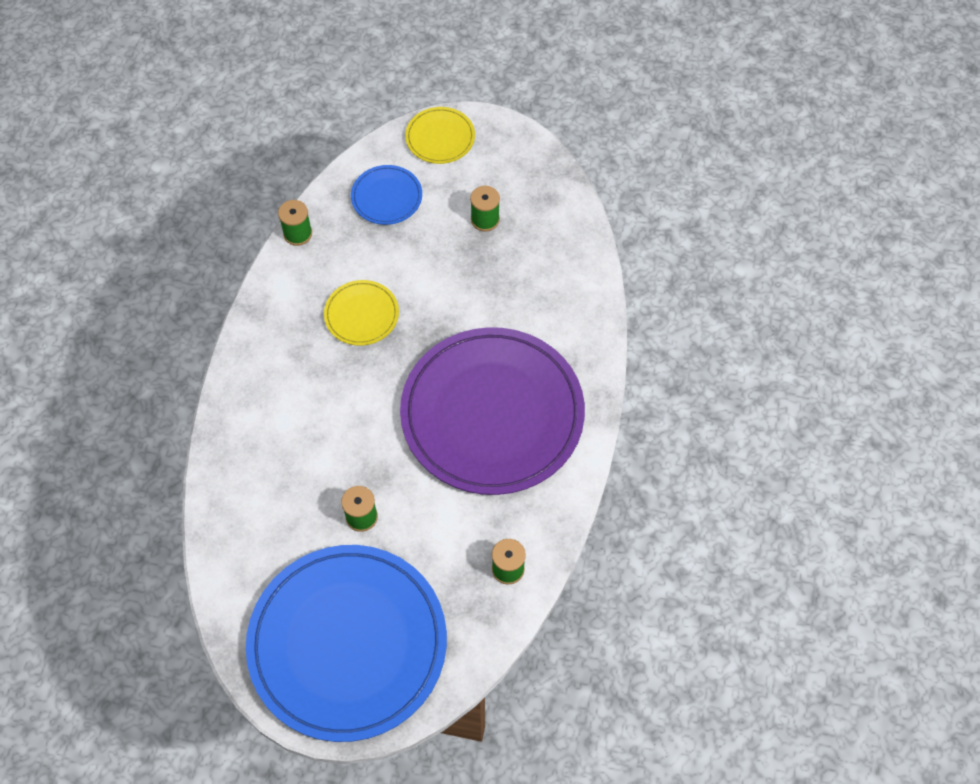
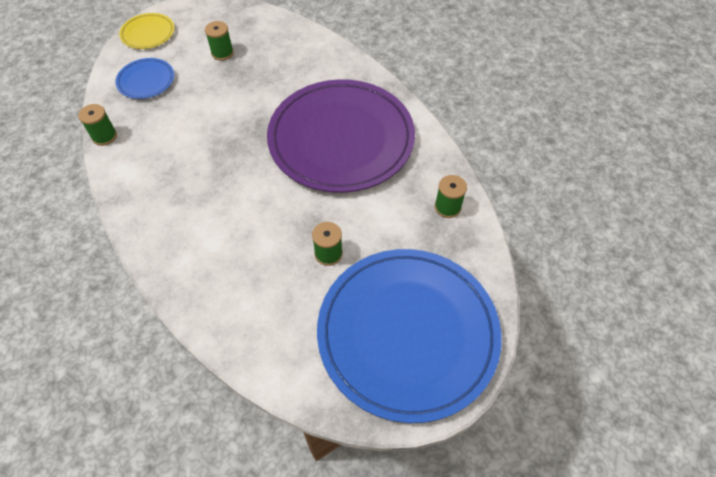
camera: 45 degrees left, 5 degrees down
yellow plate [324,280,399,346] -> none

